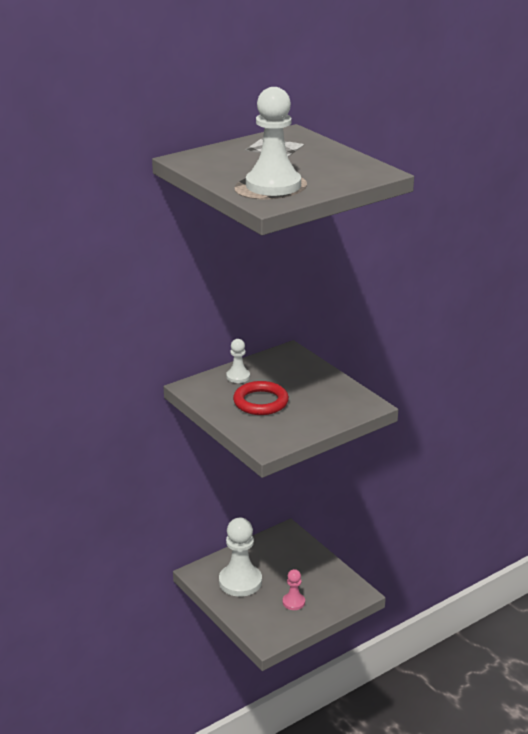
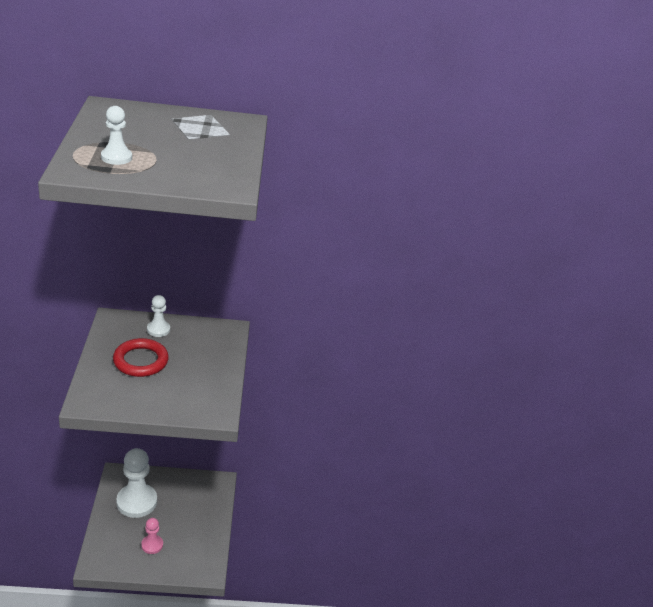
camera: 30 degrees right, 5 degrees up
white pawn [246,87,301,196] -> white pawn [101,106,132,165], size x0.51

